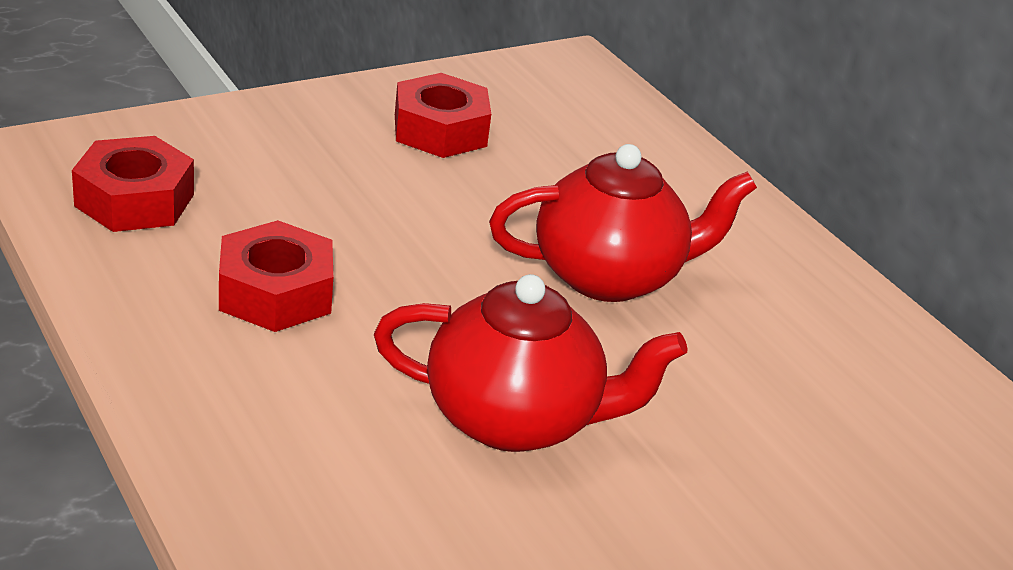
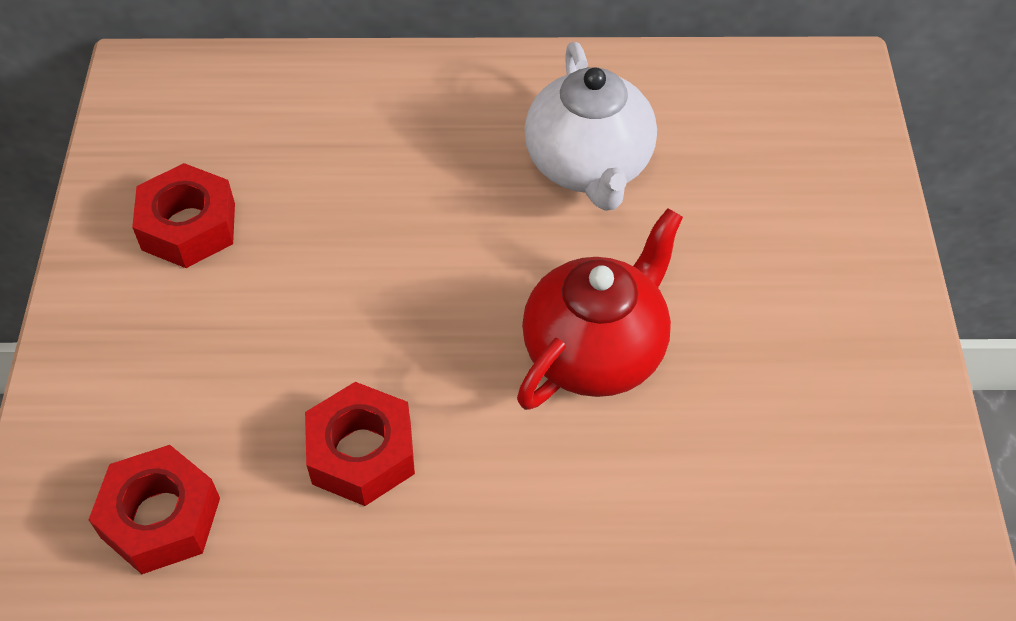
camera: 55 degrees left, 20 degrees up
red teapot [489,144,757,302] -> none
none -> white teapot [524,42,657,211]

